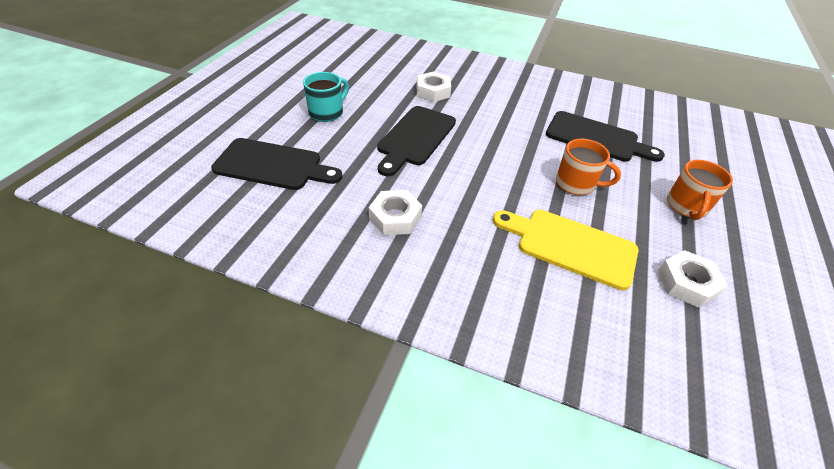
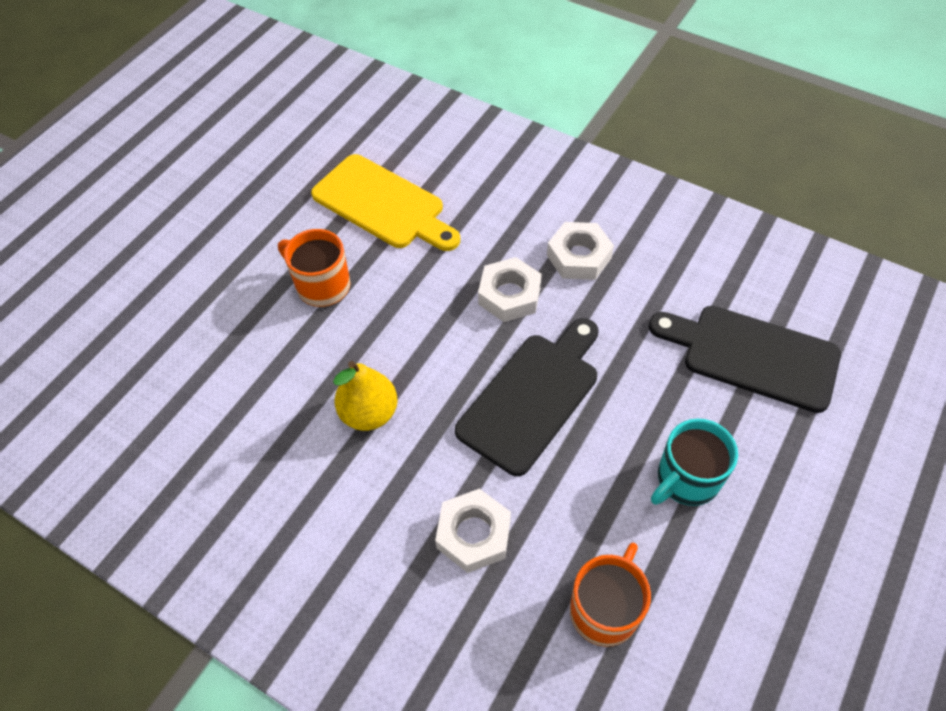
camera: 165 degrees left, 10 degrees up
black cutting board [546,111,665,162] -> none
white nut [658,250,728,308] -> white nut moved to [478,257,542,322]
orange mug [667,160,733,220] -> orange mug moved to [570,542,651,647]
none -> yellow pear [333,361,398,431]

